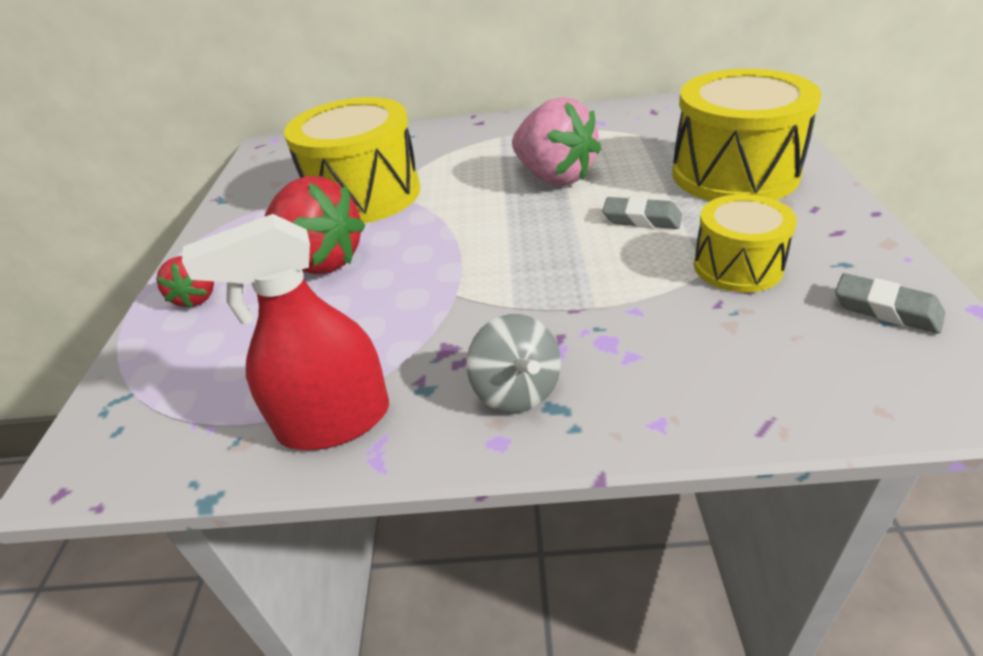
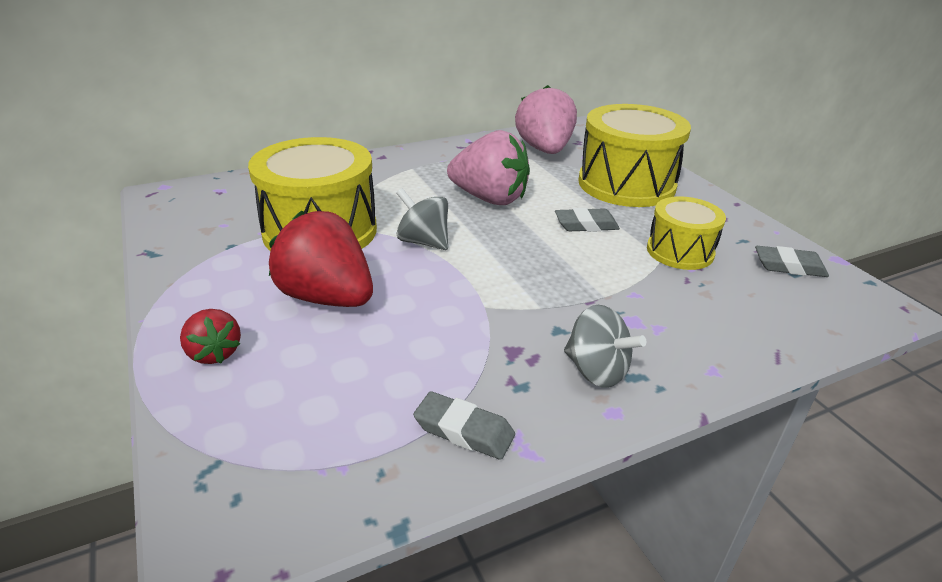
camera: 30 degrees left, 5 degrees down
red spray bottle [182,214,389,450] -> grey eraser [413,391,515,460]
red strawberry [264,176,365,274] -> red strawberry turned 150 degrees counterclockwise [269,211,373,307]
none -> grey spinning top [396,188,448,250]
none -> pink strawberry [515,85,577,154]

